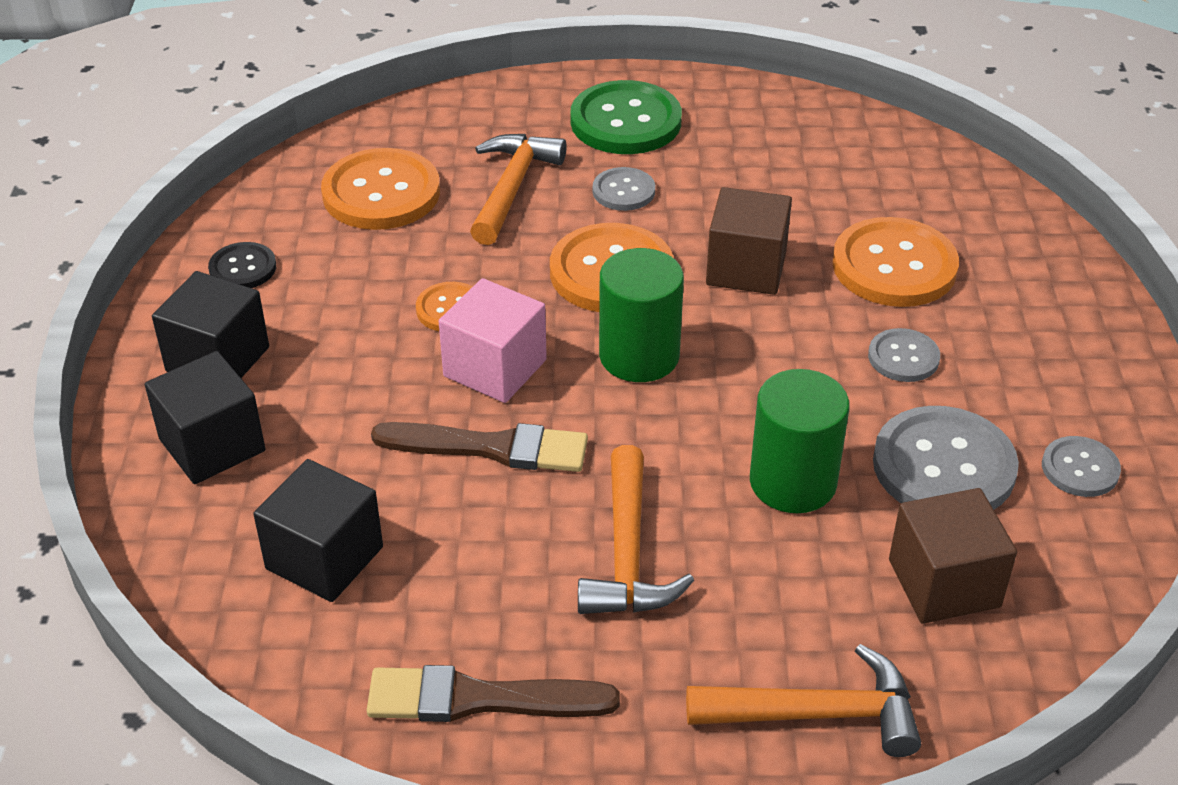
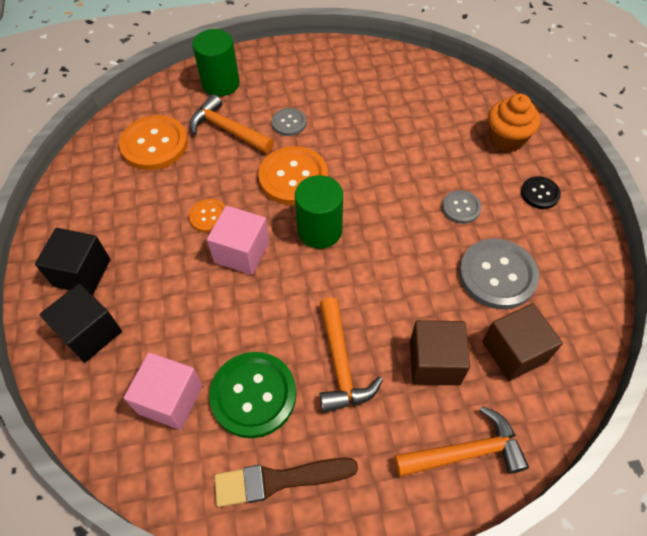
camera: 10 degrees left, 15 degrees up
black button [208,242,276,288] -> black button moved to [521,176,561,209]
black cube [253,459,383,602] -> pink cube [124,352,203,430]
brown brush [371,422,588,472] -> none
orange hammer [470,134,567,245] -> orange hammer turned 60 degrees counterclockwise [189,94,274,153]
green button [570,80,682,154] -> green button moved to [209,352,296,438]
brown cube [706,187,792,295] -> brown cube moved to [410,320,470,385]
green cylinder [750,369,850,513] -> green cylinder moved to [192,29,240,96]
orange button [832,217,959,307] -> none
grey button [1042,436,1121,497] -> none
none -> orange cupcake [488,94,540,152]

